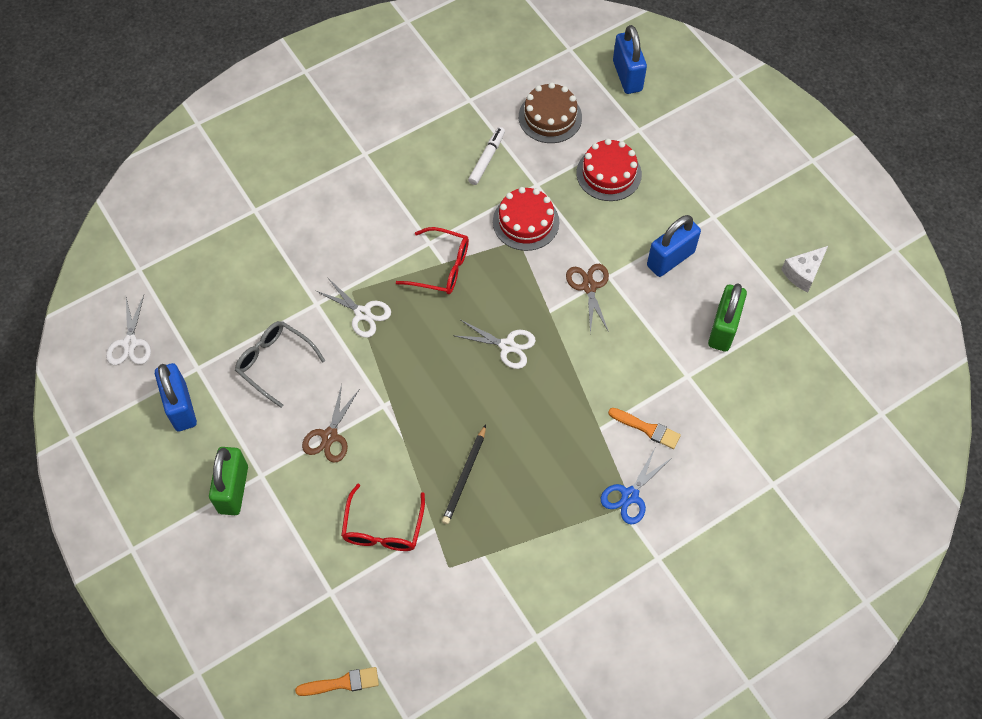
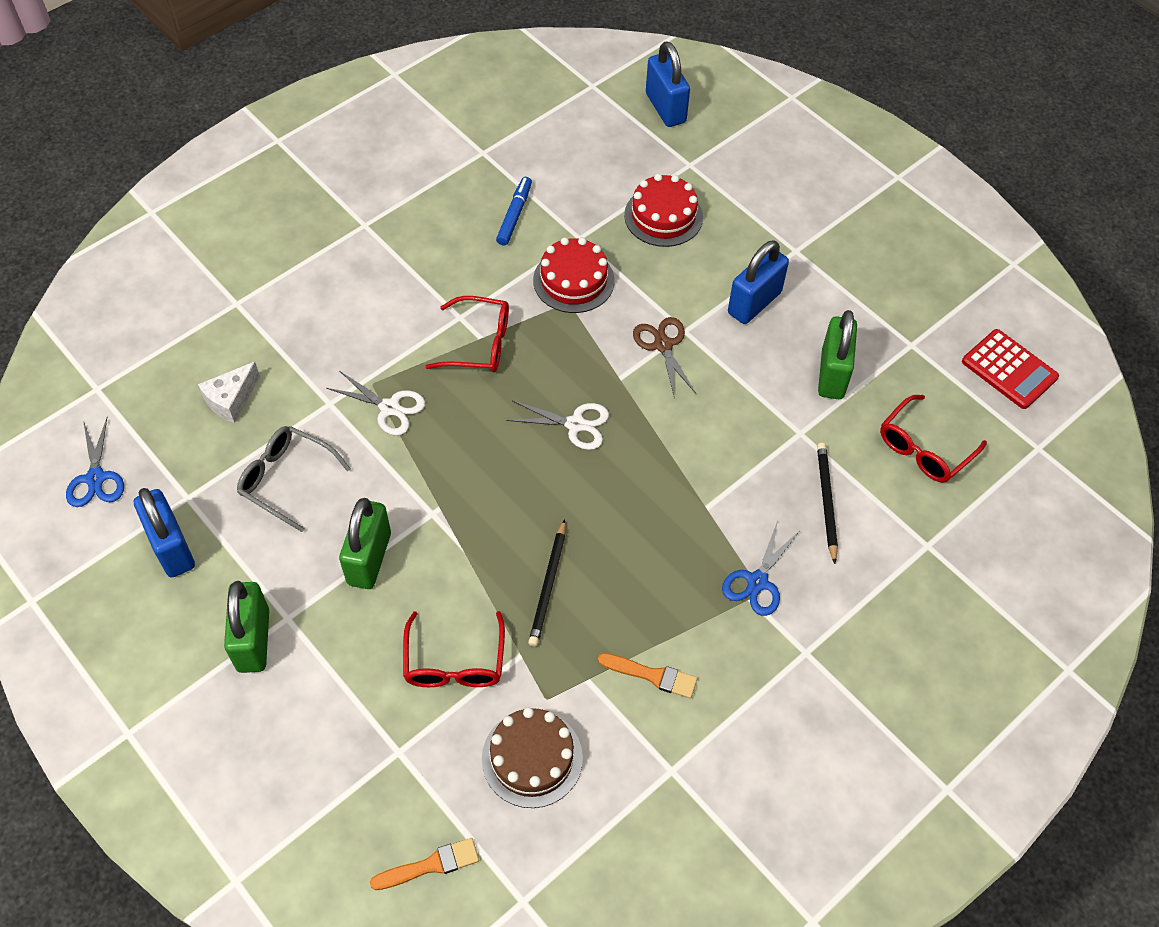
camera: 10 degrees left, 5 degrees down
white scissors [106,295,151,365] -> blue scissors [66,418,124,507]
brown scissors [302,384,359,463] -> green padlock [339,498,391,589]
white marker [468,127,505,185] -> blue marker [496,177,532,246]
brown cake [519,82,582,143] -> brown cake moved to [482,707,583,808]
orange brush [608,408,681,449] -> orange brush moved to [598,653,697,699]
white cheese [781,246,828,292] -> white cheese moved to [198,362,260,423]
none -> black pencil [817,443,838,564]
none -> red glasses [880,395,987,483]
none -> red calculator [962,329,1059,409]

